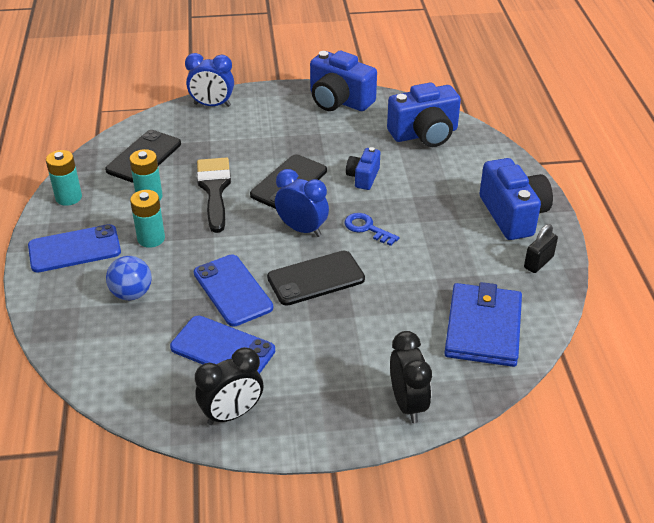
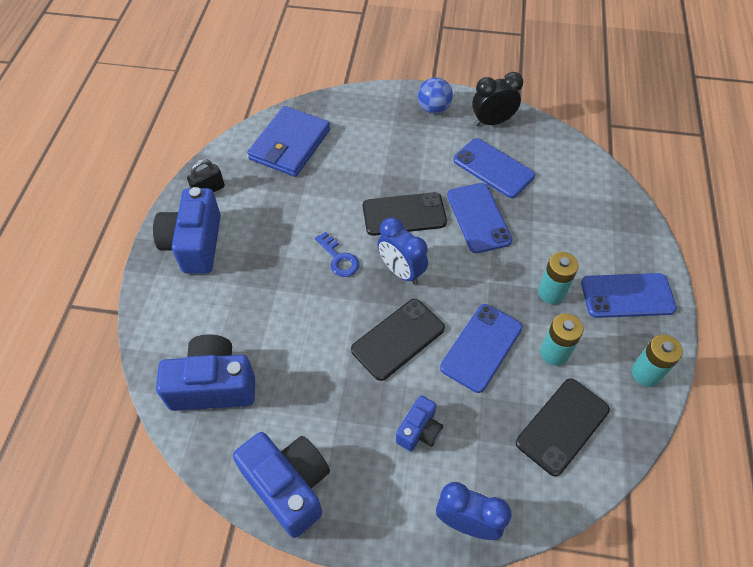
camera: 165 degrees left, 15 degrees up
blue ball [106,256,152,300] -> blue ball moved to [418,77,453,114]
black brush [197,157,231,233] -> blue phone [440,304,522,393]
blue camera [346,147,380,190] -> blue camera moved to [396,395,443,451]
black clock [390,331,432,423] -> none

